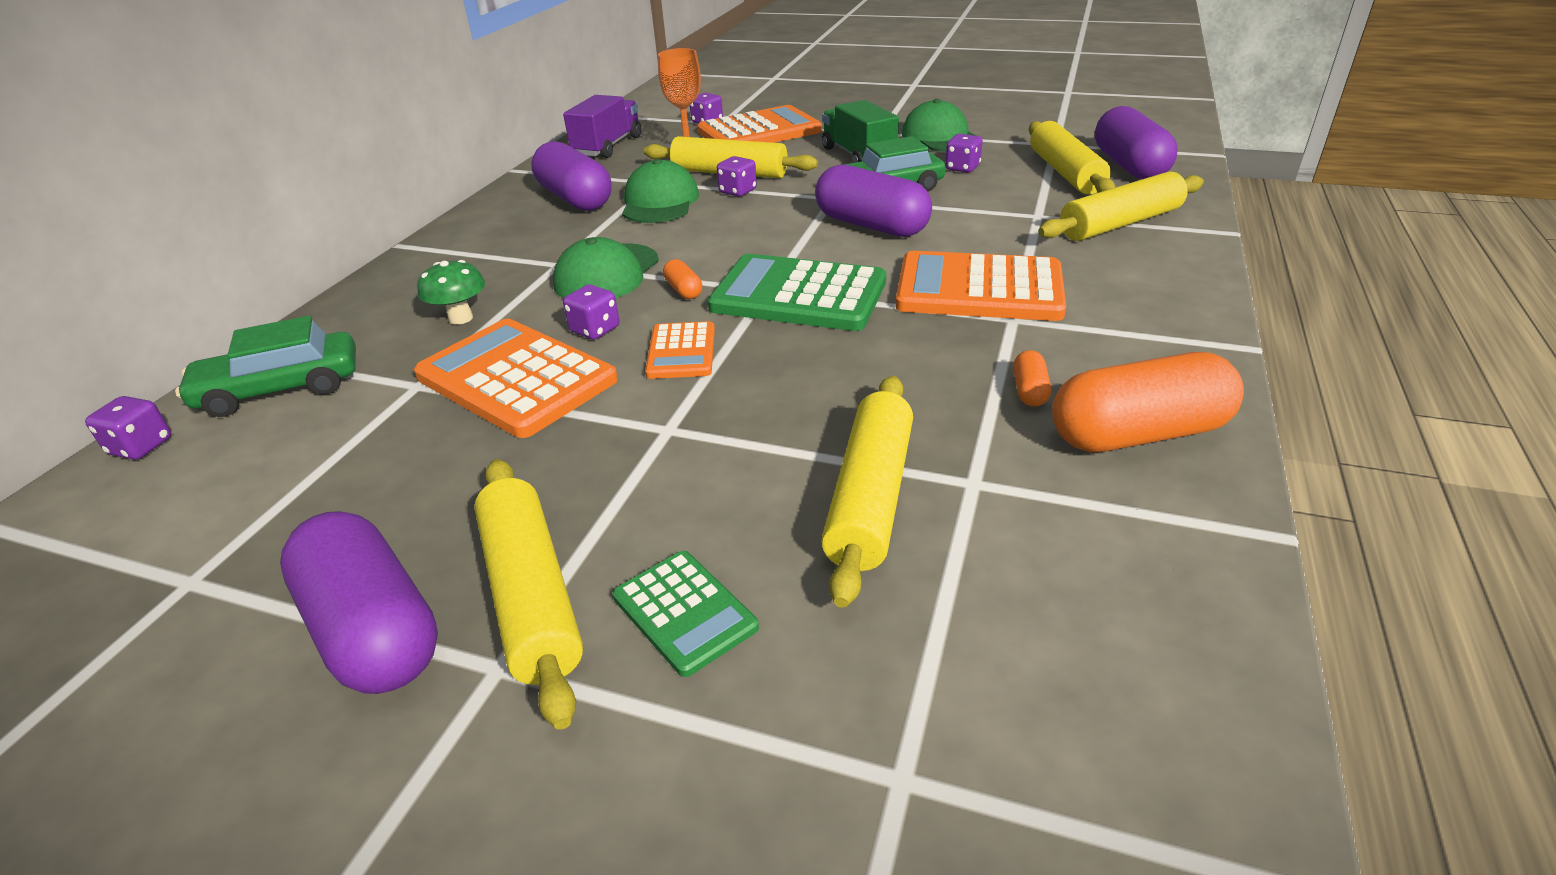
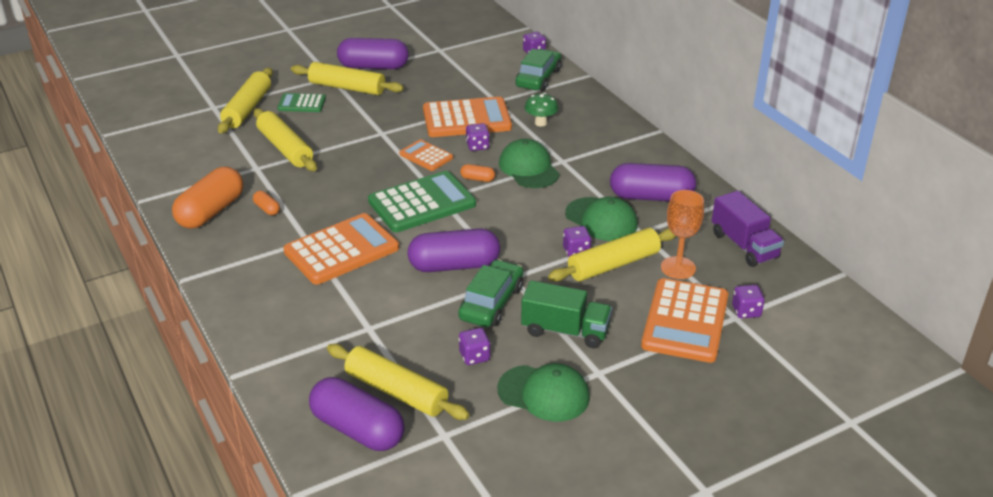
camera: 130 degrees right, 0 degrees up
yellow rolling pin [1038,171,1204,241] -> yellow rolling pin moved to [218,68,273,134]

